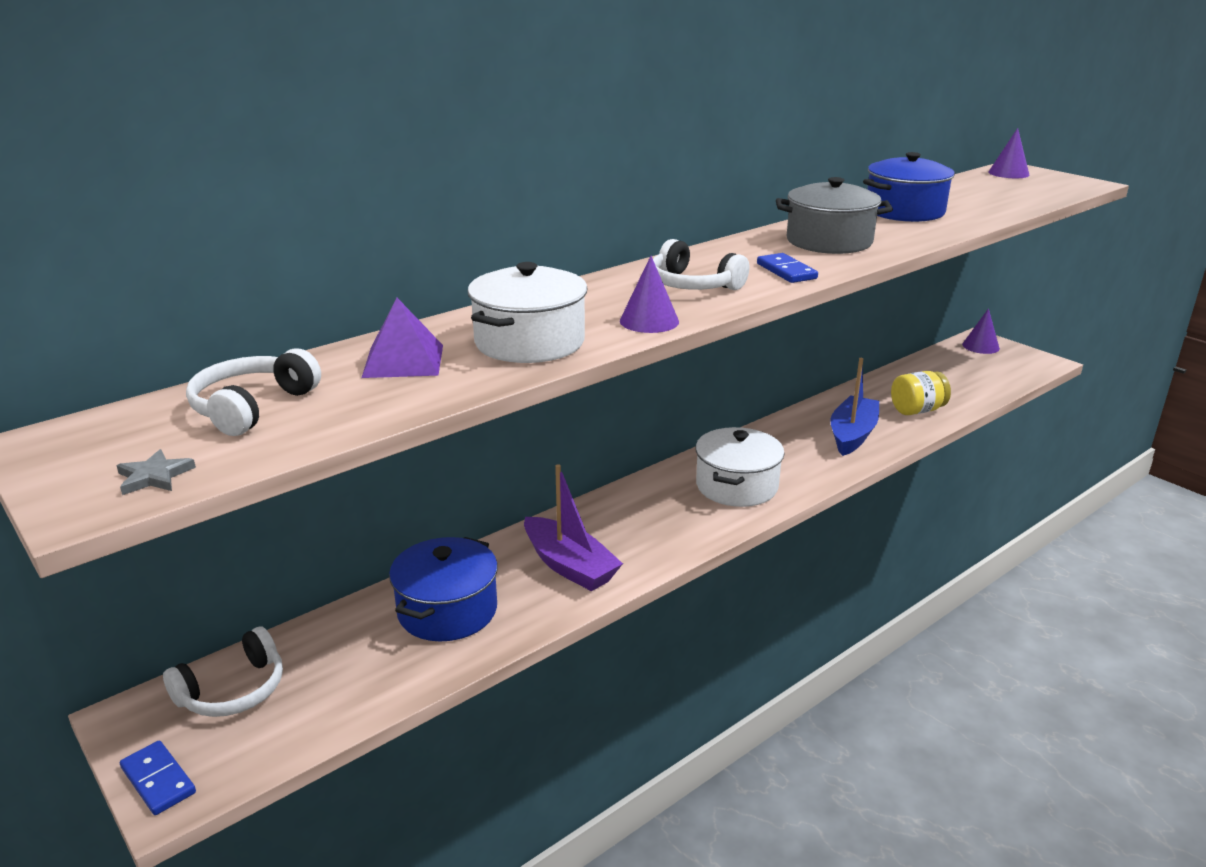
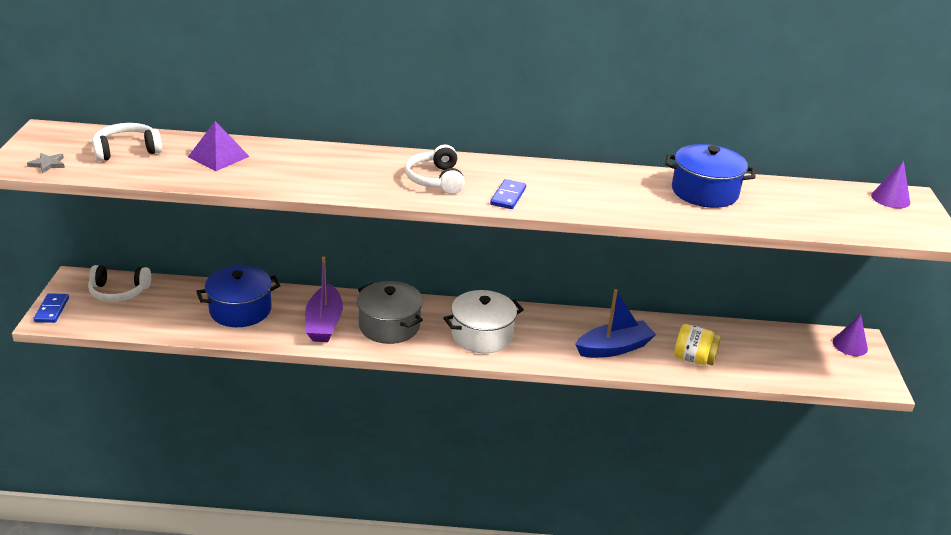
camera: 40 degrees right, 5 degrees up
white pot [468,262,588,363] -> none
purple cone [620,256,679,333] -> none
grey pot [776,177,893,254] -> grey pot moved to [357,281,423,344]

